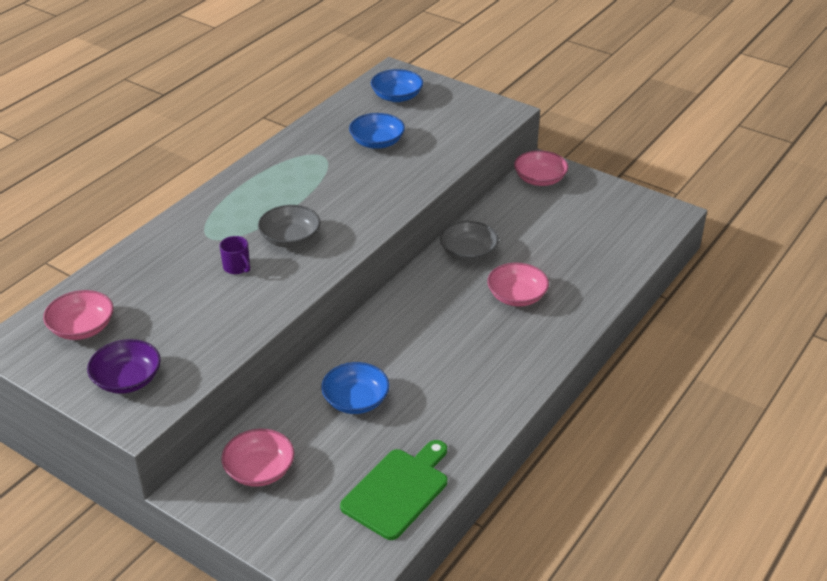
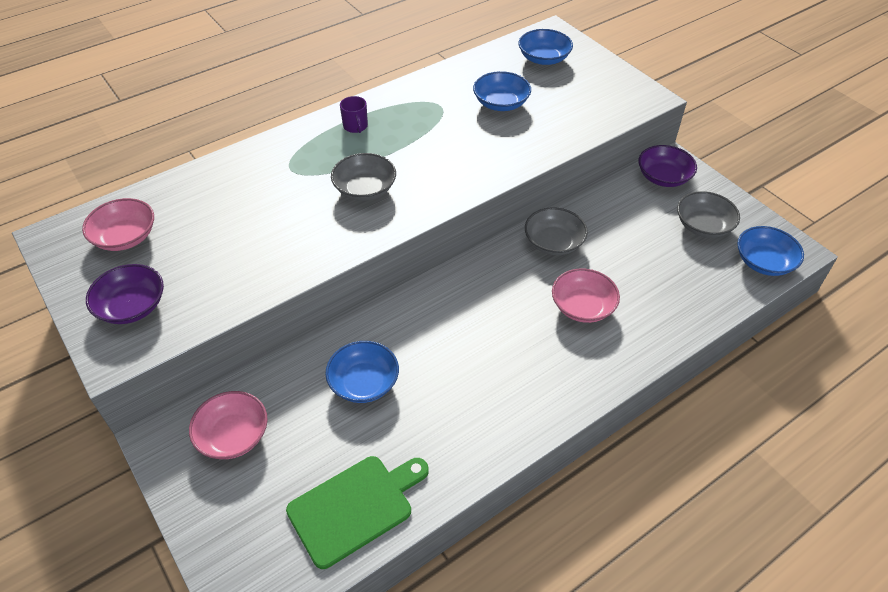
camera: 20 degrees right, 10 degrees up
purple mug [220,236,250,274] -> purple mug moved to [340,96,368,133]
pink bowl [514,150,568,186] -> purple bowl [638,145,697,187]
none -> grey bowl [677,191,740,238]
none -> blue bowl [737,226,804,276]

